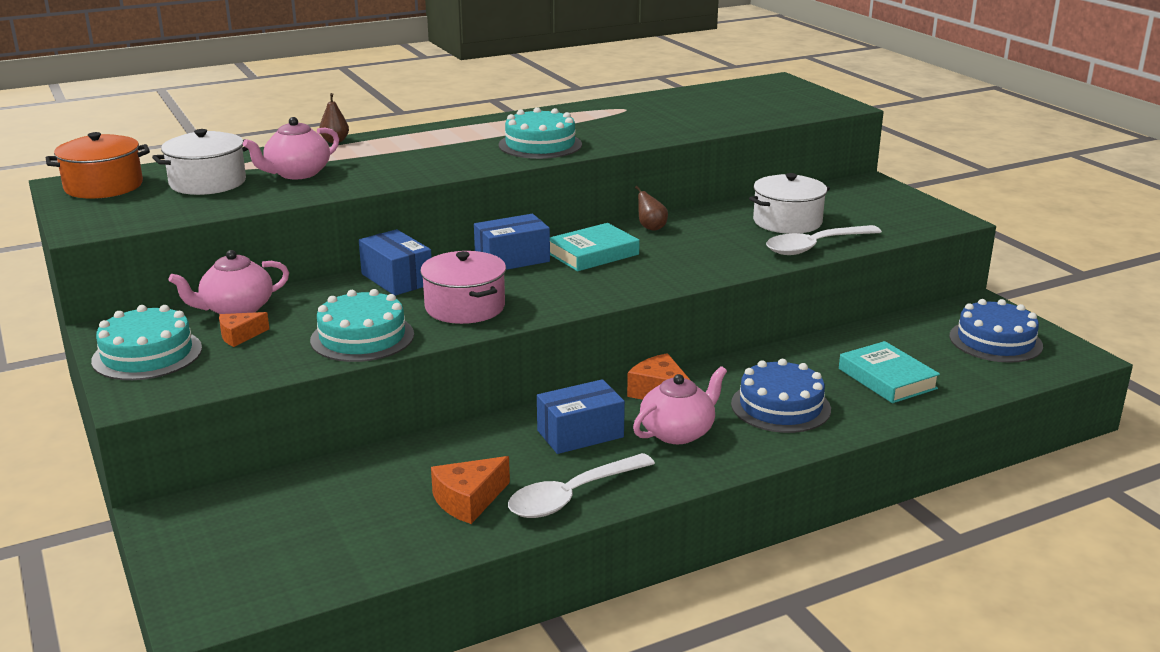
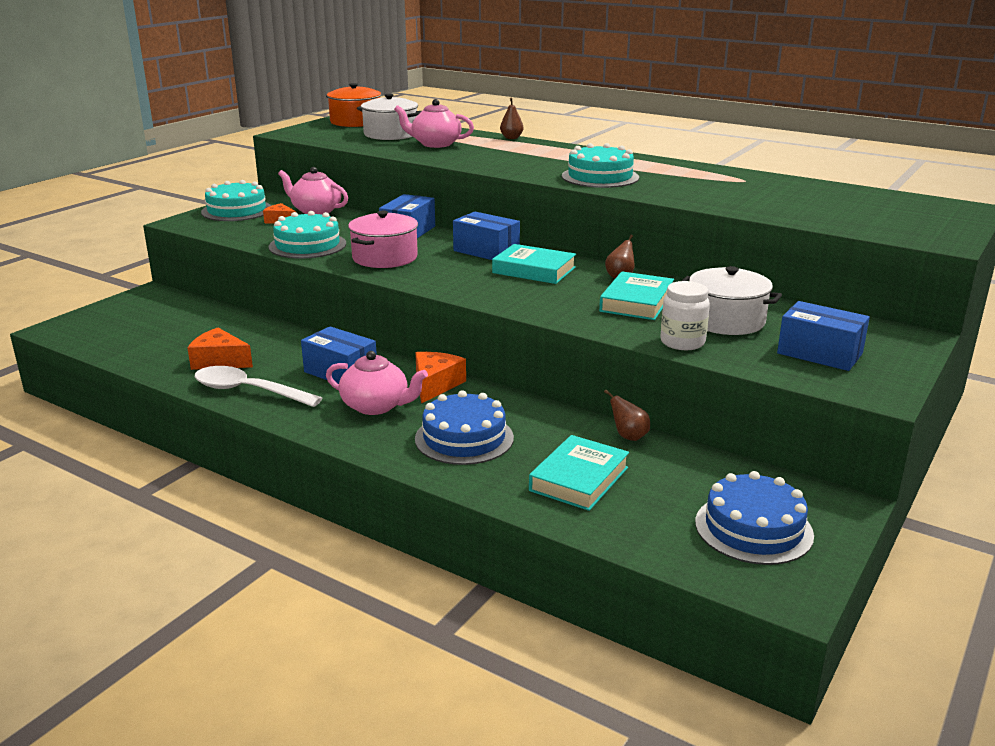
camera: 60 degrees right, 0 degrees up
white spoon [766,225,882,255] -> white jar [661,281,710,350]
none -> turquoise book [599,271,674,320]
none -> brown pear [604,390,650,441]
none -> blue box [777,301,870,371]

